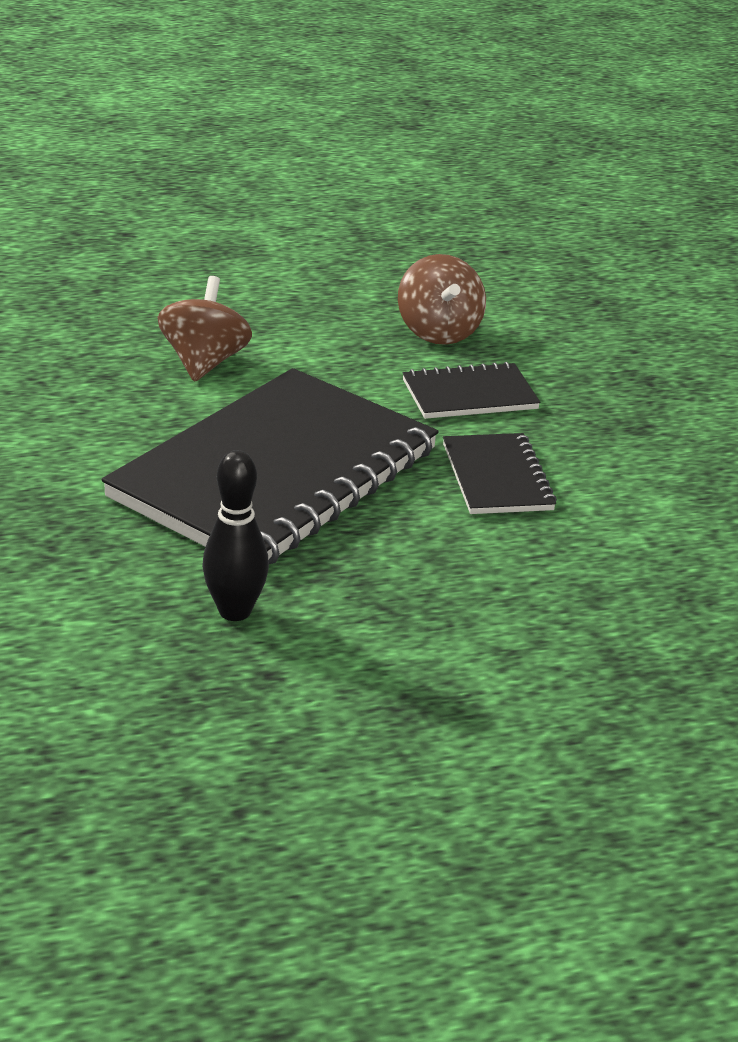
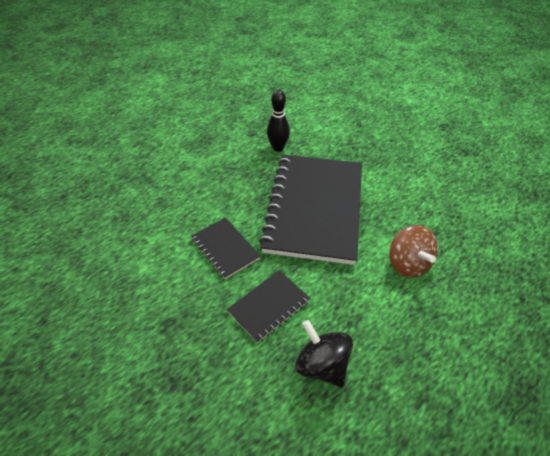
camera: 155 degrees right, 15 degrees up
brown spinning top [398,254,486,345] -> black spinning top [295,320,353,388]

